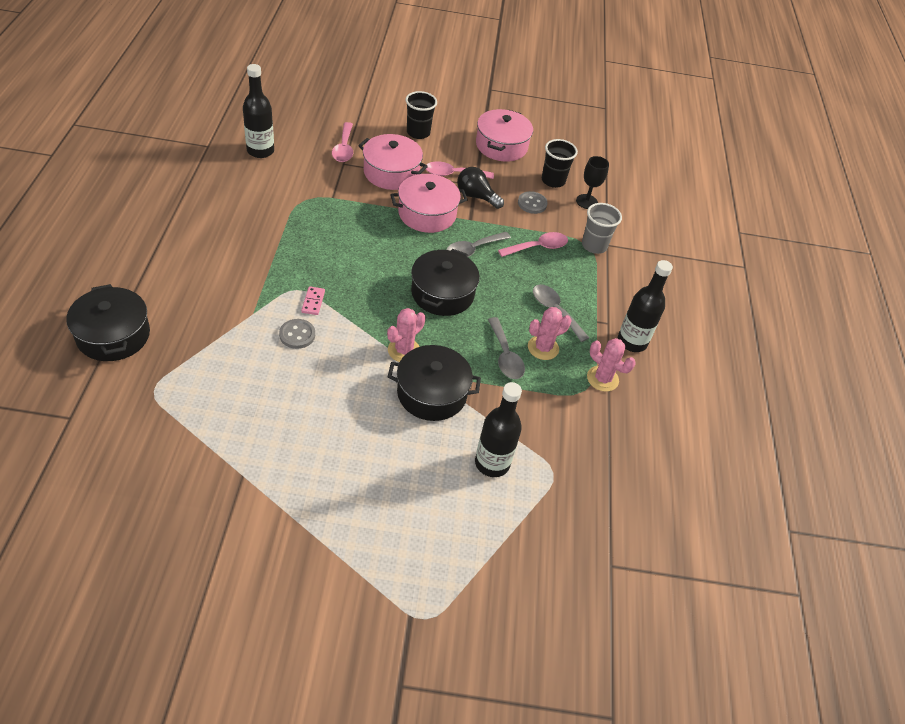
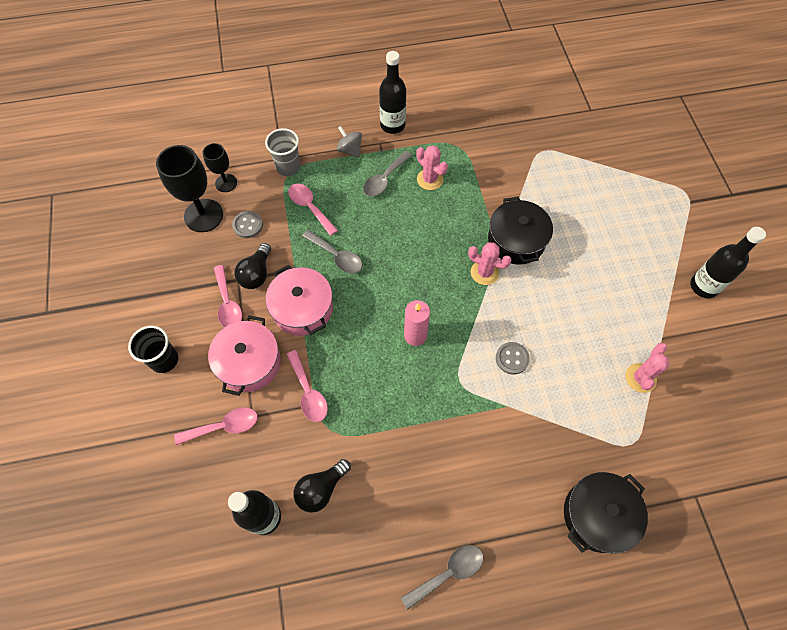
camera: 100 degrees left, 15 degrees up
pink domino [301,286,325,315] -> none
black pot [411,249,480,316] -> none
black bottle [475,382,522,477] -> black bottle moved to [690,227,766,298]
pink pot [476,109,533,161] -> none
grey spoon [488,317,525,379] -> grey spoon moved to [401,545,483,610]
black cup [542,139,578,188] -> black goblet [156,145,223,232]
pink cactus [587,338,636,392] -> pink cactus moved to [625,343,670,393]
none -> pink spoon [286,350,328,422]
none -> black light bulb [294,459,351,513]
none -> grey spinning top [337,126,362,158]
none -> pink candle [404,300,430,346]

